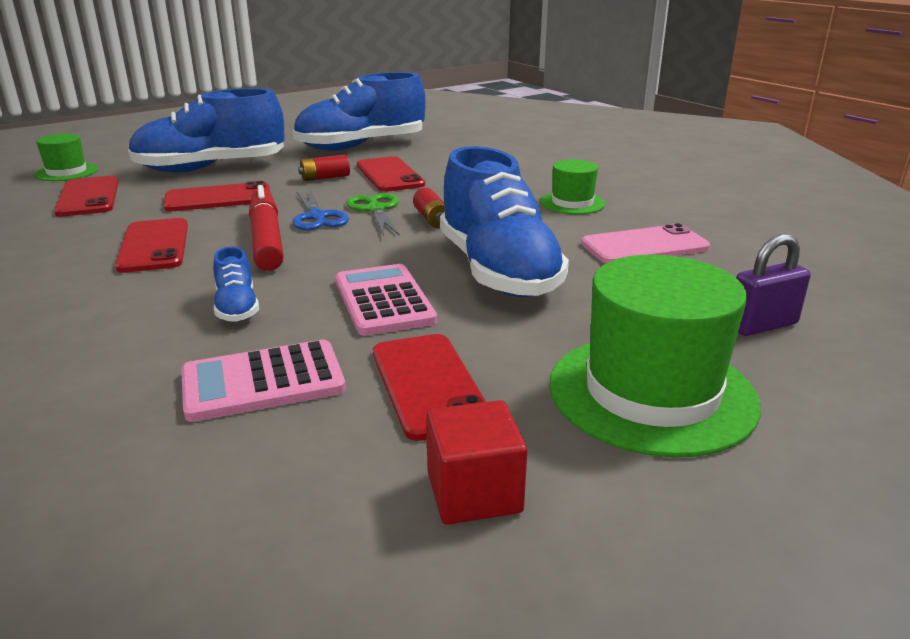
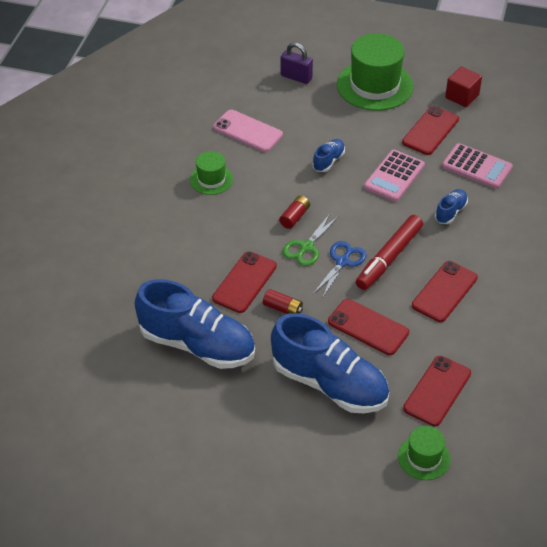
camera: 130 degrees left, 20 degrees up
blue shoe [440,146,569,297] -> blue shoe [312,139,345,172], size x0.43

